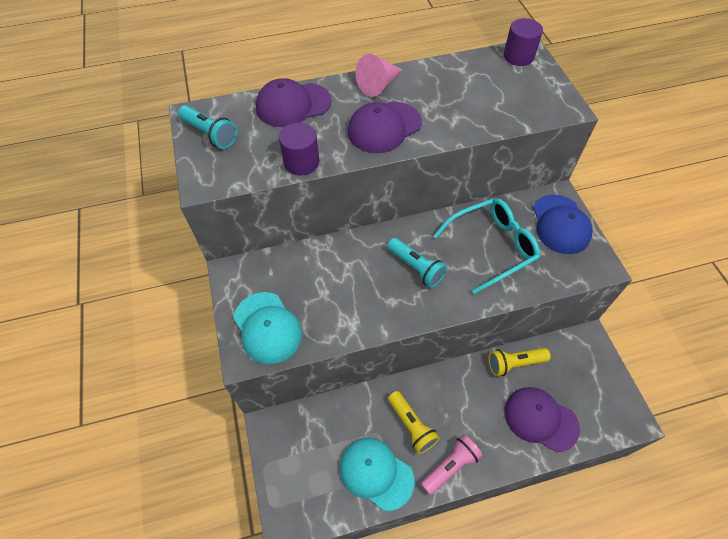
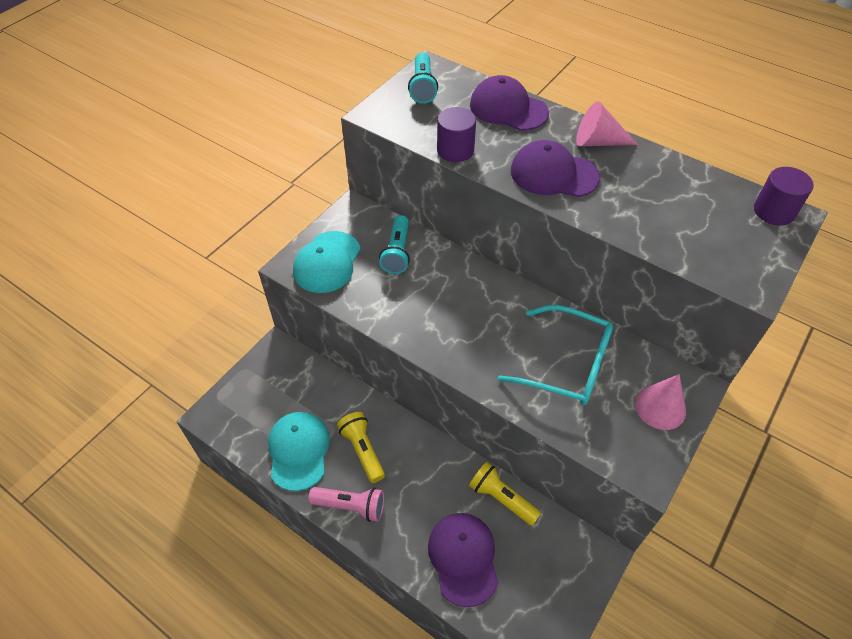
camera: 50 degrees right, 5 degrees down
turquoise flashlight [387,238,447,288] -> turquoise flashlight moved to [379,215,410,274]
yellow flashlight [388,391,440,454] -> yellow flashlight turned 135 degrees clockwise [337,412,385,483]
blue cap [533,195,592,254] -> pink cone [635,374,686,430]

